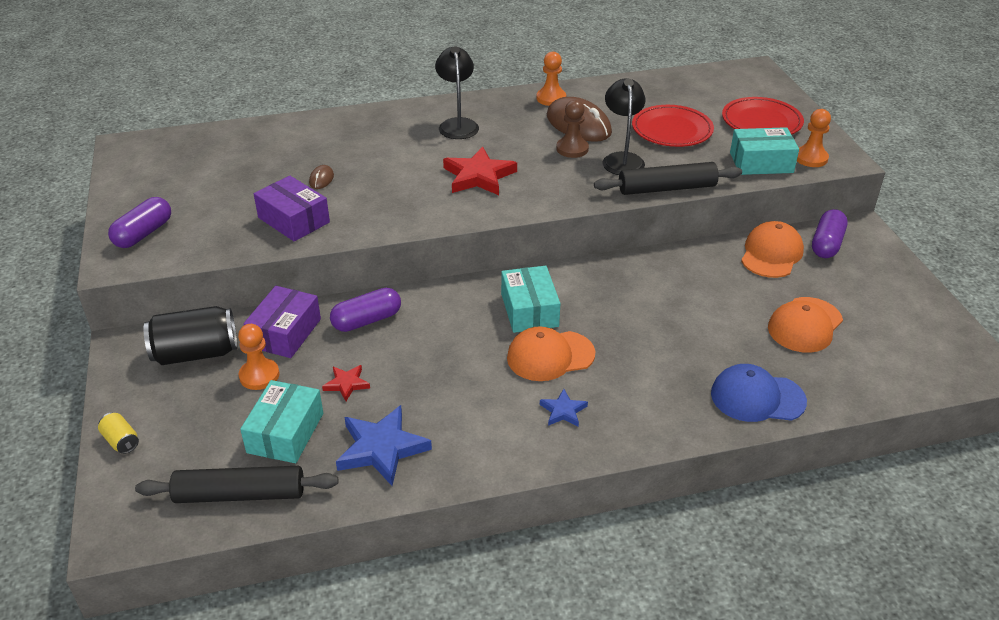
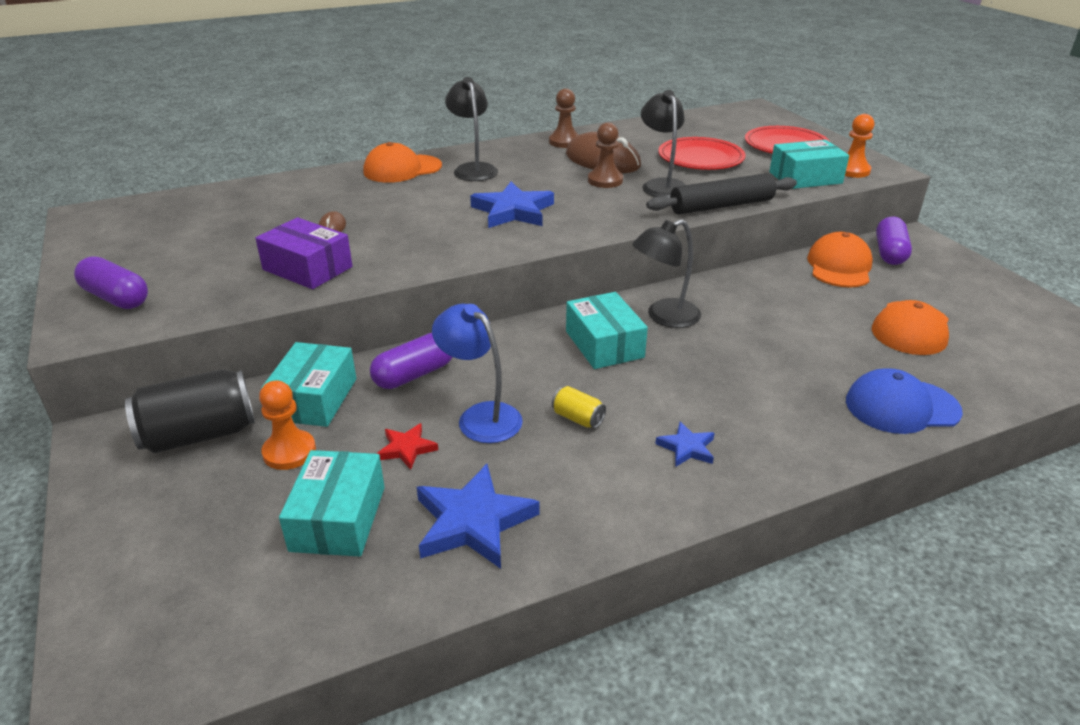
camera: 10 degrees left, 5 degrees down
yellow can [98,413,139,454] -> yellow can moved to [552,386,606,428]
purple capsule [108,197,171,248] -> purple capsule turned 75 degrees counterclockwise [74,256,148,309]
black rolling pin [135,466,338,503] -> none
purple box [243,286,321,358] -> turquoise box [261,342,356,427]
red star [443,147,517,195] -> blue star [470,182,554,228]
orange cap [507,326,596,381] -> orange cap moved to [363,142,442,183]
orange pawn [536,52,566,106] -> brown pawn [549,88,578,148]
none -> blue lamp [432,304,523,443]
none -> black lamp [632,219,701,328]

